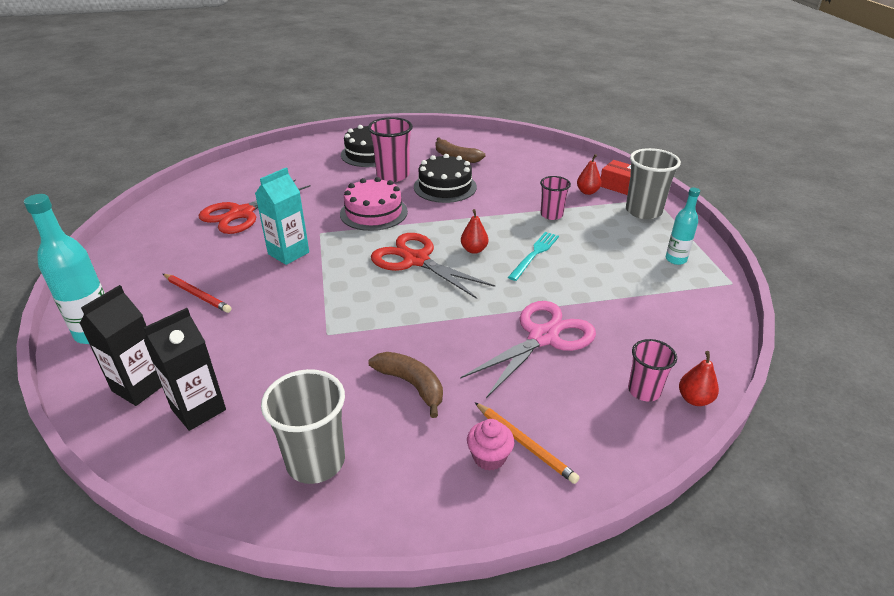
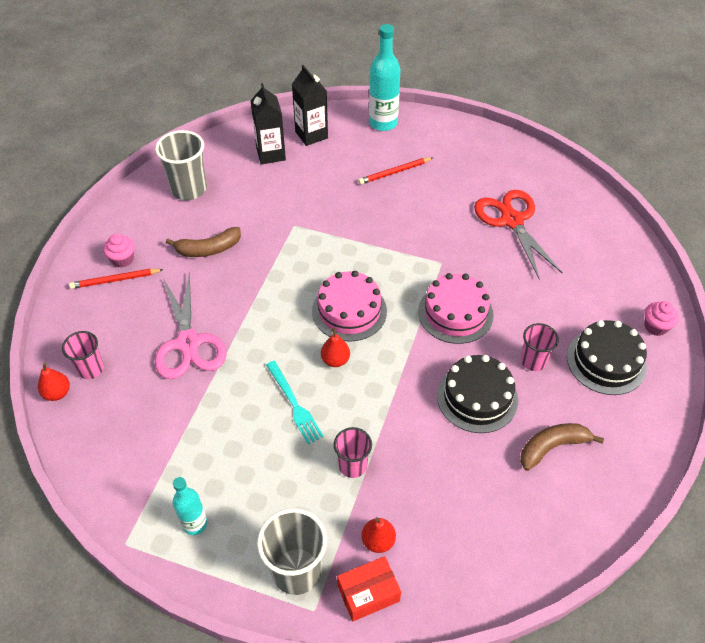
camera: 120 degrees right, 15 degrees up
turquoise carton [255,167,309,265] -> none
pink cup [368,117,413,182] -> pink cup [521,323,559,371], size x0.62
red scissors [371,233,495,299] -> pink cake [312,271,387,342]
orange pencil [475,402,580,484] -> red pencil [69,269,164,289]
none -> pink cupcake [644,301,679,336]

